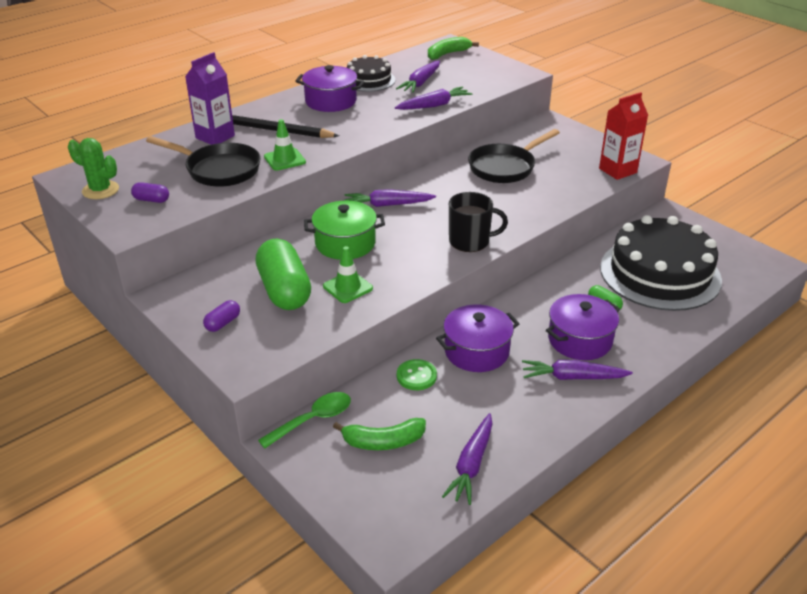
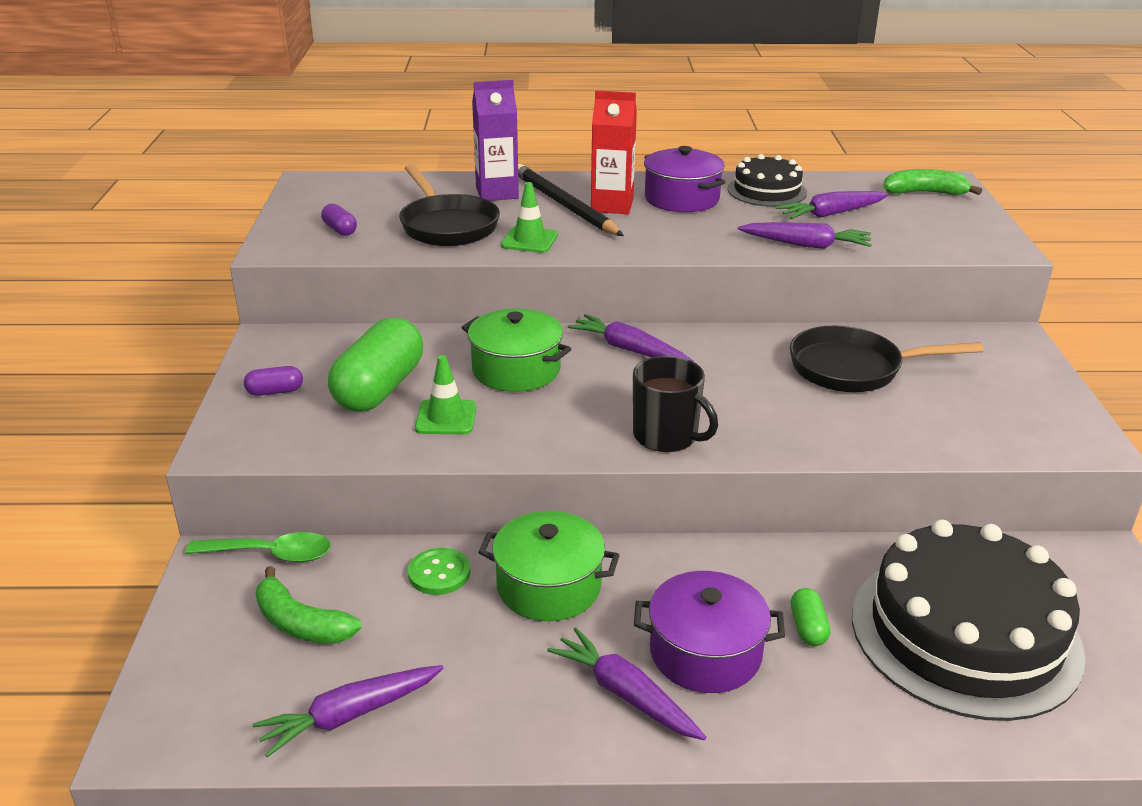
camera: 40 degrees right, 5 degrees down
green cactus [68,138,119,199] -> none
purple pot [436,305,520,372] -> green pot [478,511,619,621]
red carton [599,92,648,180] -> red carton moved to [591,90,637,214]

